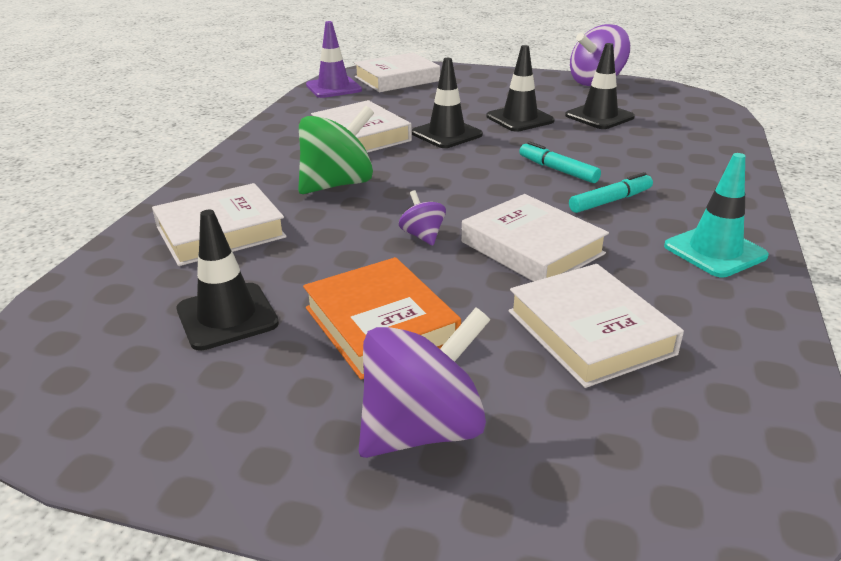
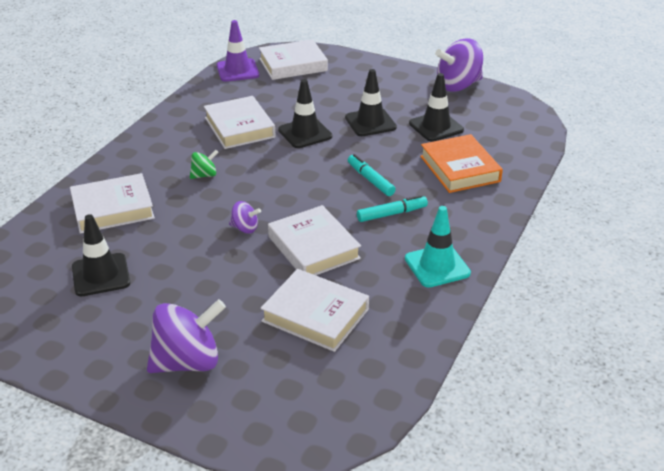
camera: 10 degrees right, 5 degrees up
green spinning top [298,106,374,194] -> green spinning top [190,150,219,179], size x0.49
orange book [303,257,461,380] -> orange book moved to [420,134,503,193]
purple spinning top [399,190,446,246] -> purple spinning top turned 120 degrees clockwise [229,201,261,234]
white book [508,264,684,388] -> white book turned 45 degrees counterclockwise [261,269,369,352]

